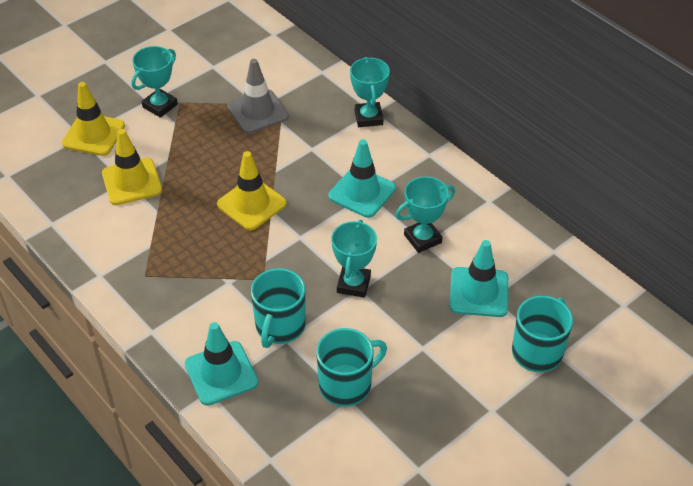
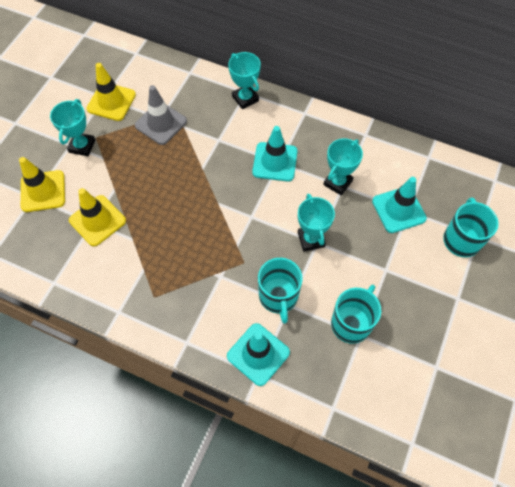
camera: 25 degrees left, 15 degrees up
yellow traffic cone [217,151,287,230] -> yellow traffic cone moved to [87,63,136,121]

